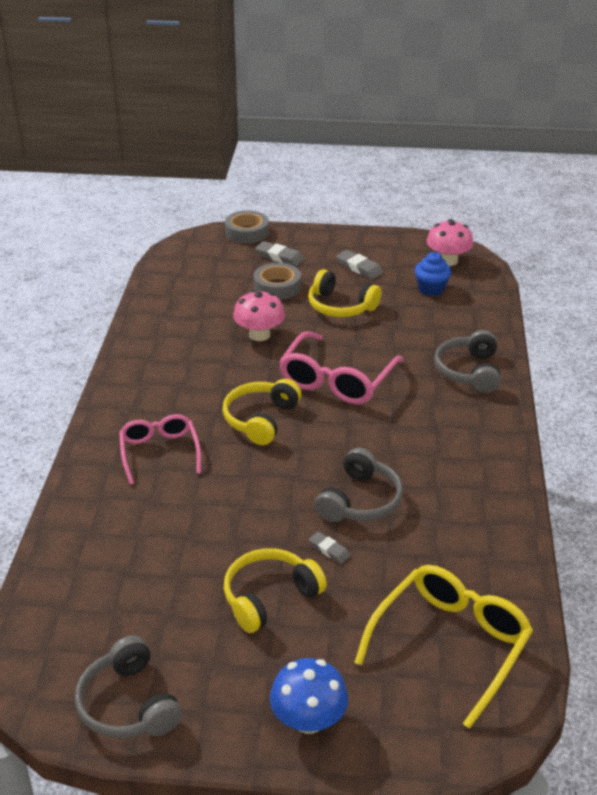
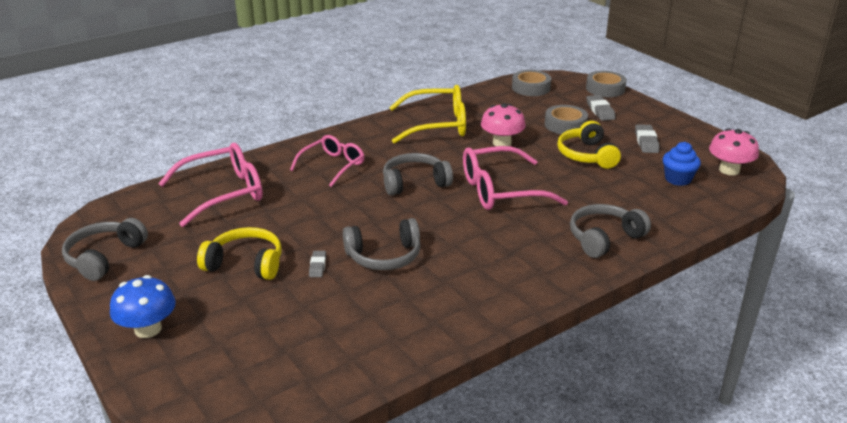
camera: 50 degrees right, 5 degrees down
yellow headphones [222,379,302,445] -> grey headphones [383,153,453,195]
yellow glasses [354,565,533,729] -> yellow glasses moved to [389,85,466,144]
none -> pink glasses [158,143,263,227]
none -> grey tape [512,70,551,96]

